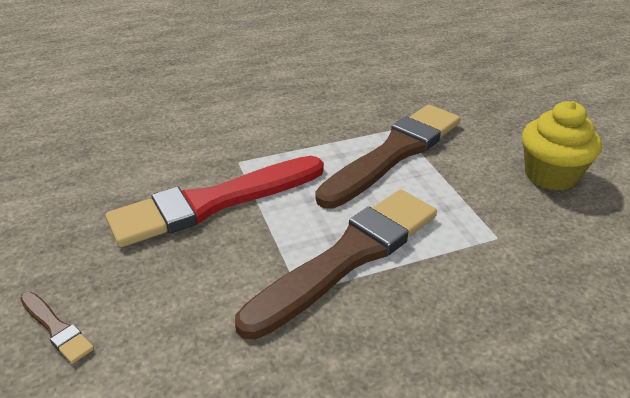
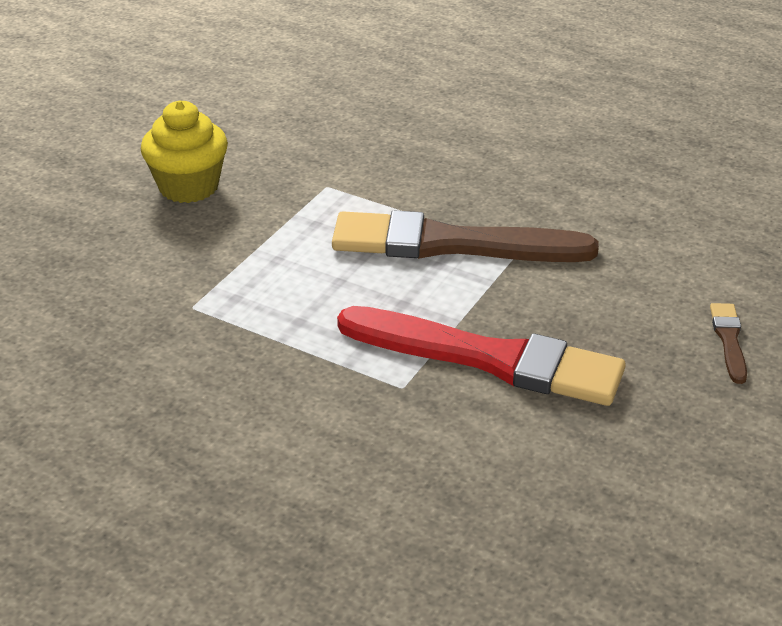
camera: 130 degrees left, 0 degrees up
brown brush [316,105,460,209] -> none

